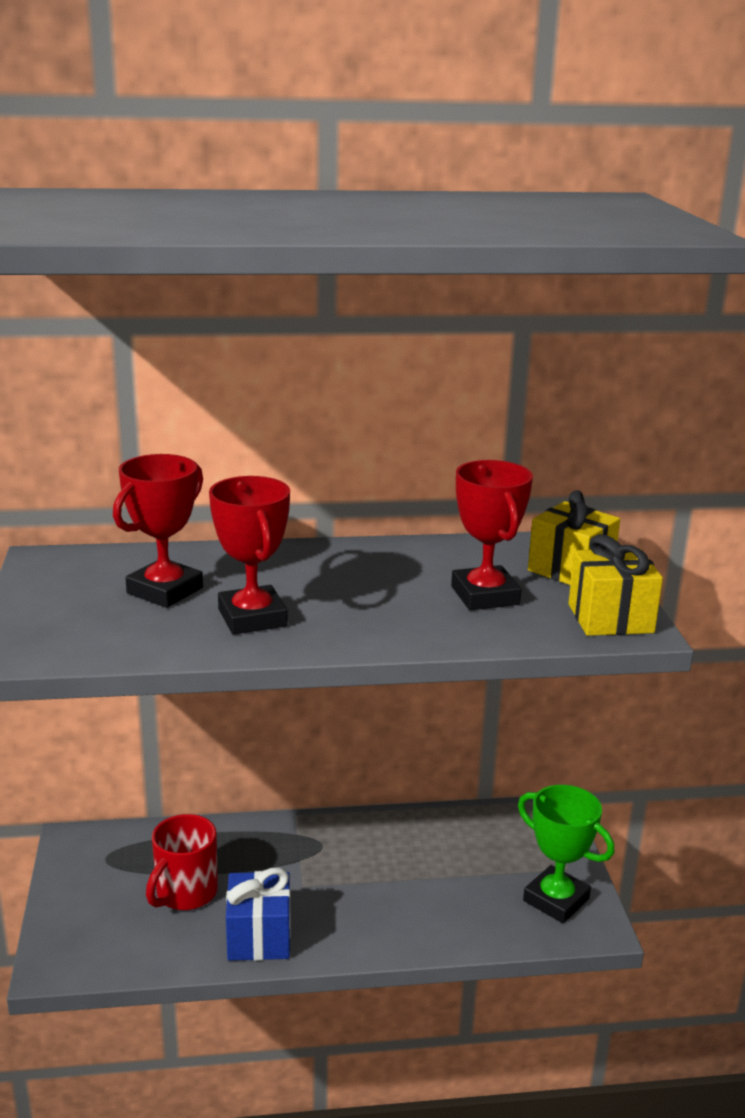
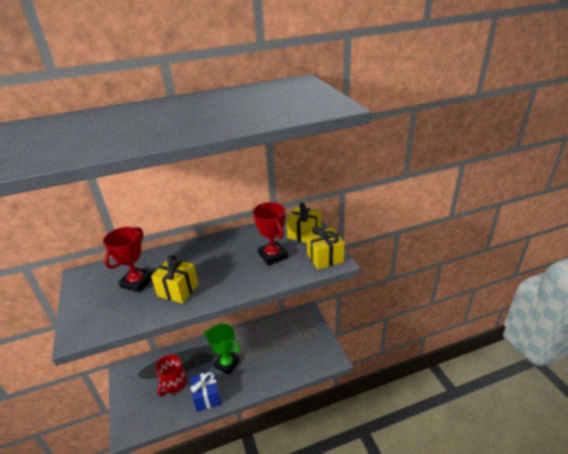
camera: 10 degrees left, 10 degrees up
red trophy [209,476,290,635] -> yellow gift [151,255,199,304]
green trophy [518,785,614,923] -> green trophy moved to [204,324,241,375]

